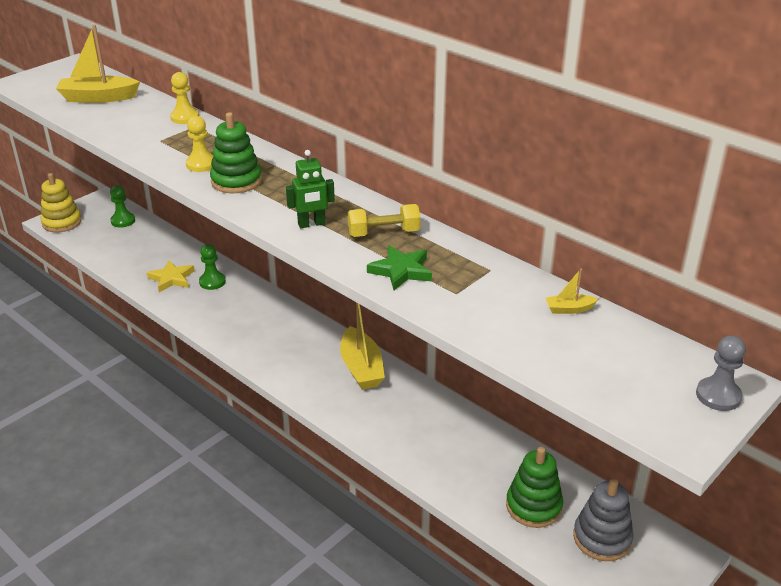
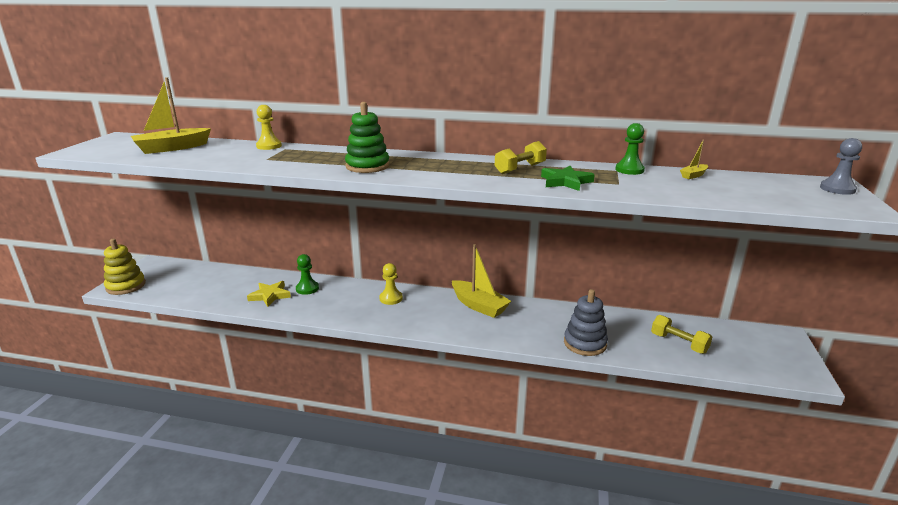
camera: 30 degrees left, 10 degrees down
green pawn [110,185,135,228] -> green pawn moved to [615,123,645,175]
yellow pawn [186,116,214,172] -> yellow pawn moved to [379,263,403,305]
green robot [286,150,335,228] -> none
green stacking toy [506,447,563,528] -> yellow dumbbell [651,315,712,354]
grey stacking toy [573,478,634,561] -> grey stacking toy moved to [564,289,608,356]

